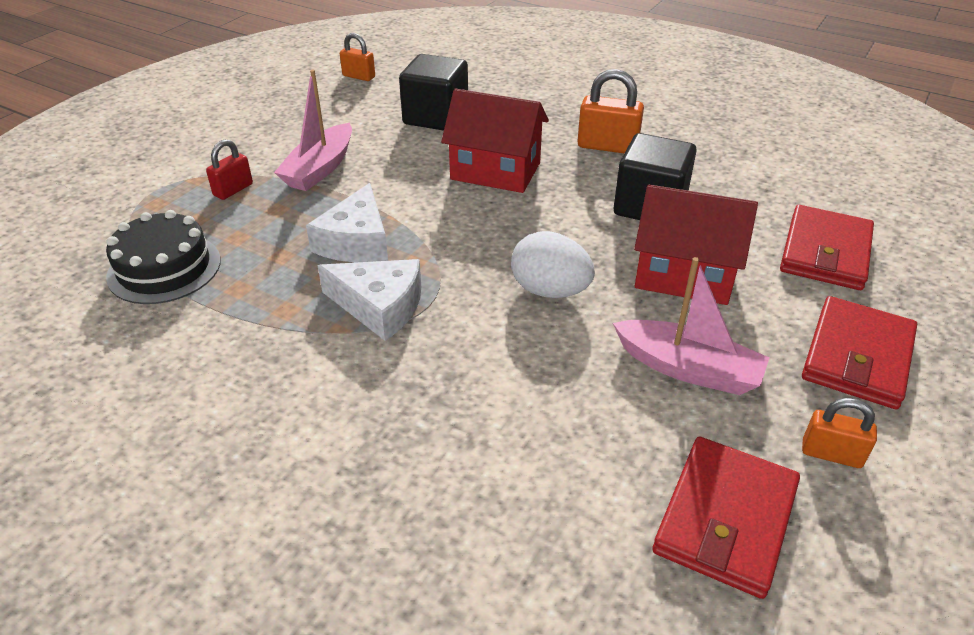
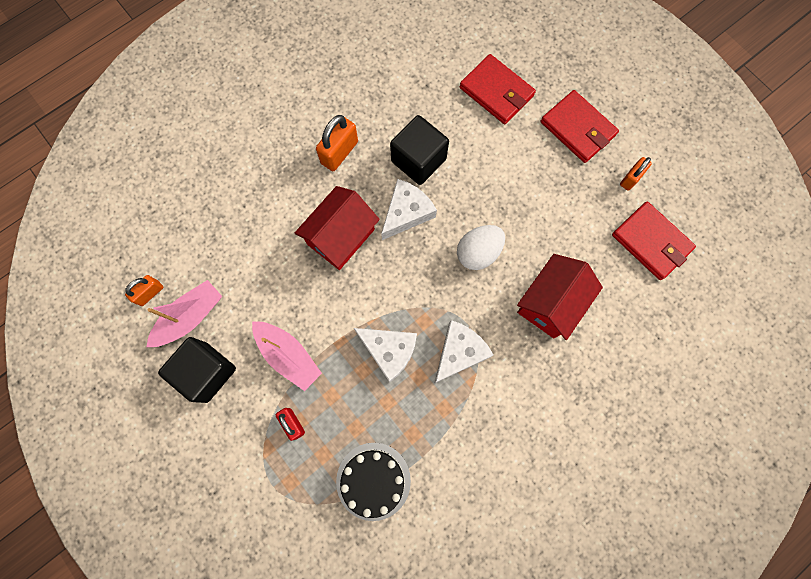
camera: 70 degrees left, 35 degrees up
black cube [399,54,468,131] -> black cube moved to [158,337,236,403]
pink boat [613,257,770,395] -> pink boat moved to [146,280,222,347]
red house [634,184,758,305] -> red house moved to [517,254,603,340]
none -> white cheese [381,179,437,240]

